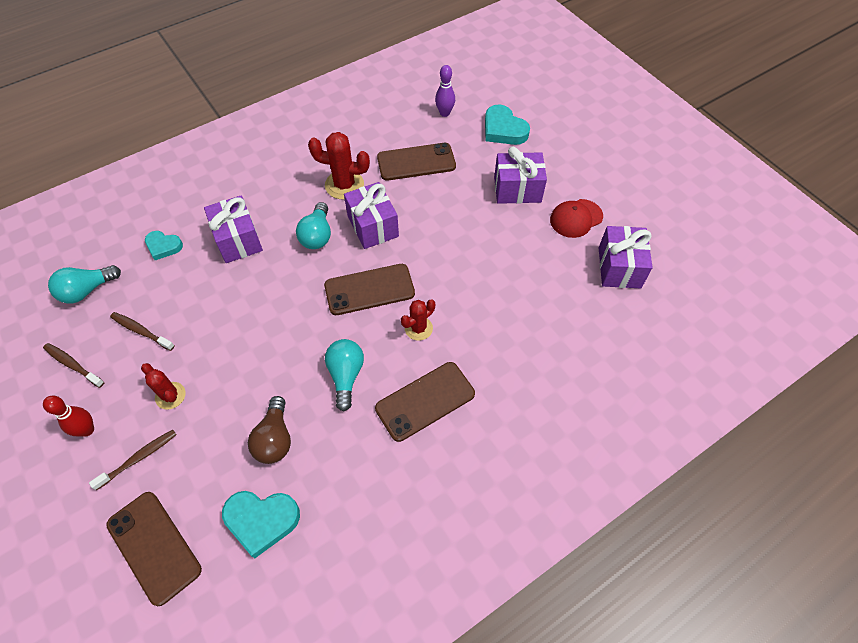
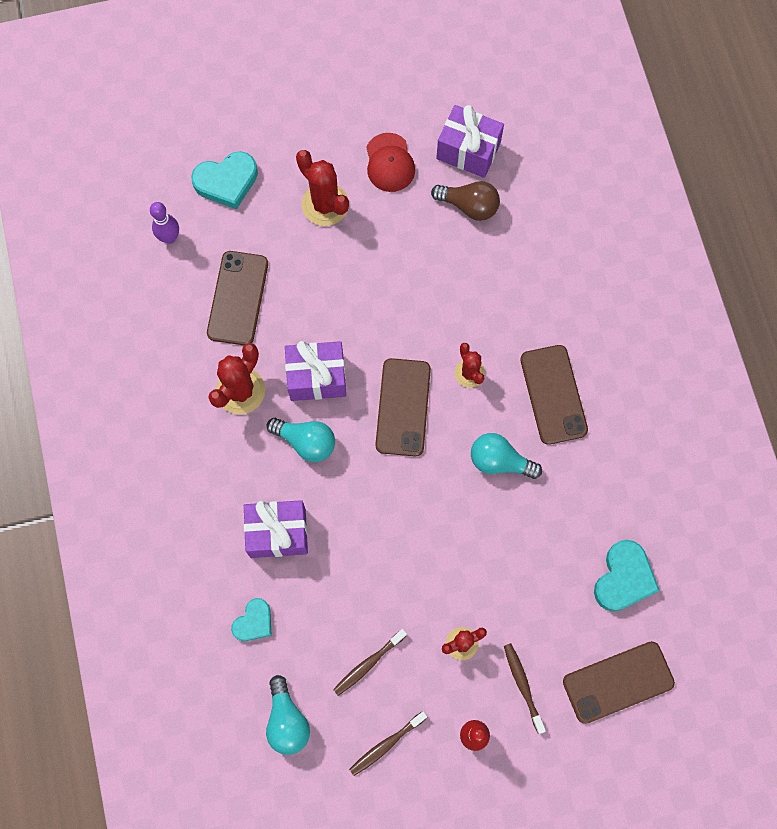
camera: 70 degrees left, 15 degrees up
brown light bulb [248,396,291,464] -> brown light bulb moved to [431,181,500,221]
purple gift [494,147,547,204] -> red cactus [296,150,349,226]

